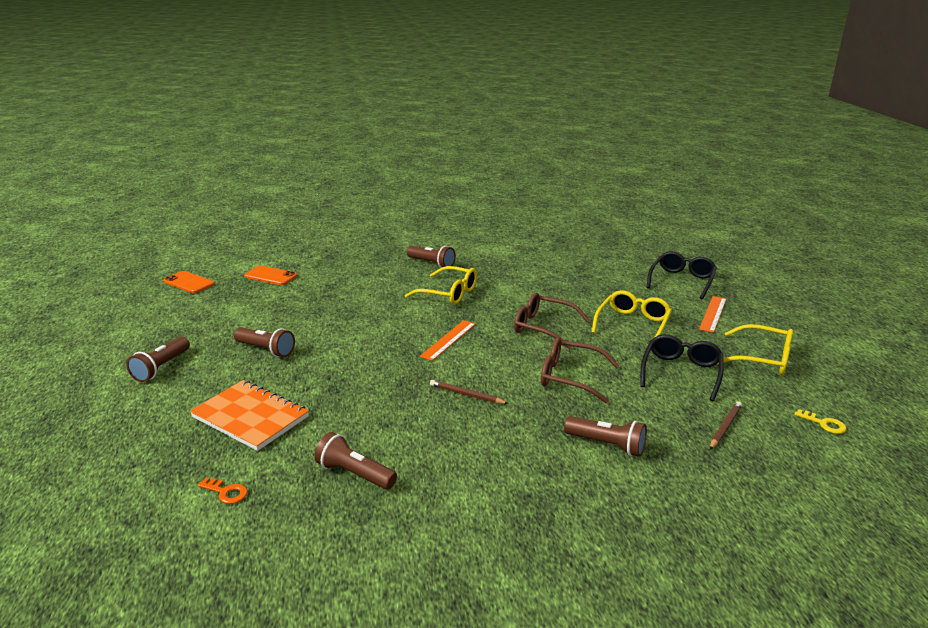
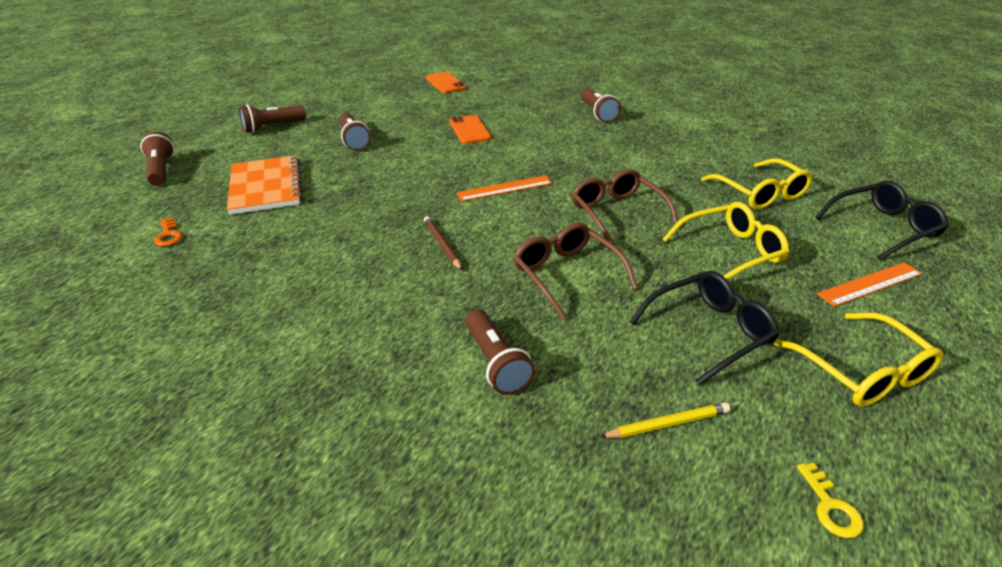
camera: 40 degrees right, 10 degrees up
orange phone [163,271,214,293] -> orange phone moved to [449,115,491,144]
brown flashlight [314,432,397,490] -> brown flashlight moved to [140,132,174,186]
yellow glasses [404,266,477,305] -> yellow glasses moved to [701,158,813,209]
brown pencil [710,401,742,450] -> yellow pencil [600,402,731,438]

